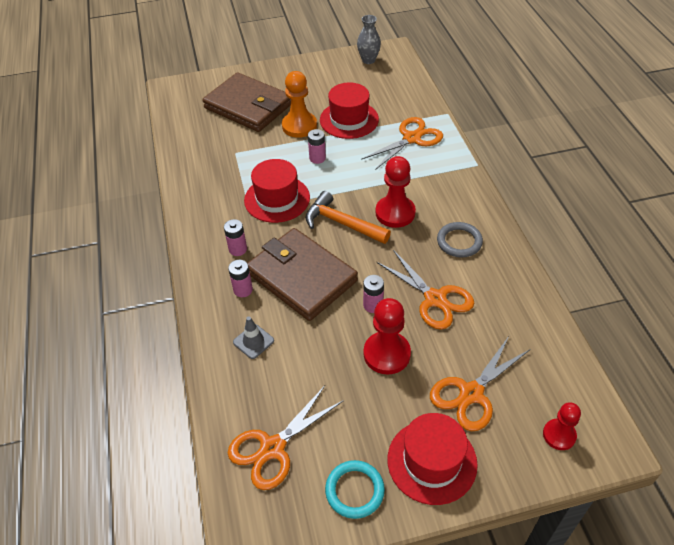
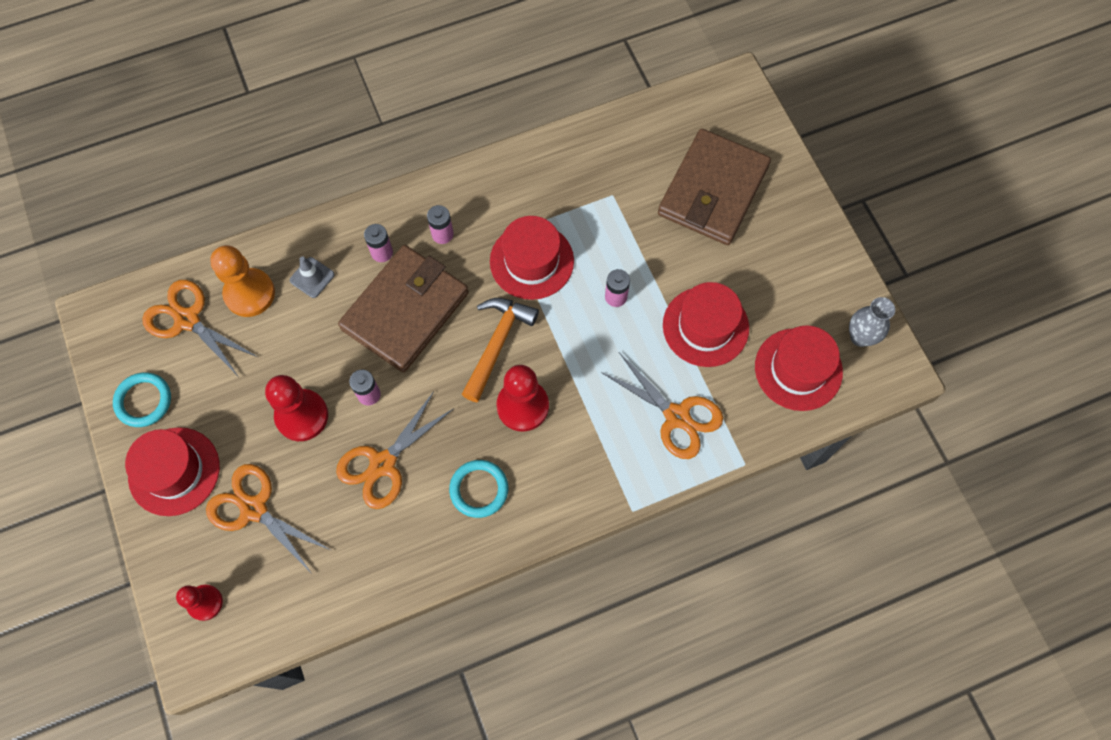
camera: 80 degrees right, 20 degrees up
orange pawn [282,71,317,138] -> orange pawn moved to [210,245,275,317]
grey ring [437,222,483,258] -> turquoise ring [449,460,508,518]
none -> red hat [755,325,843,411]

